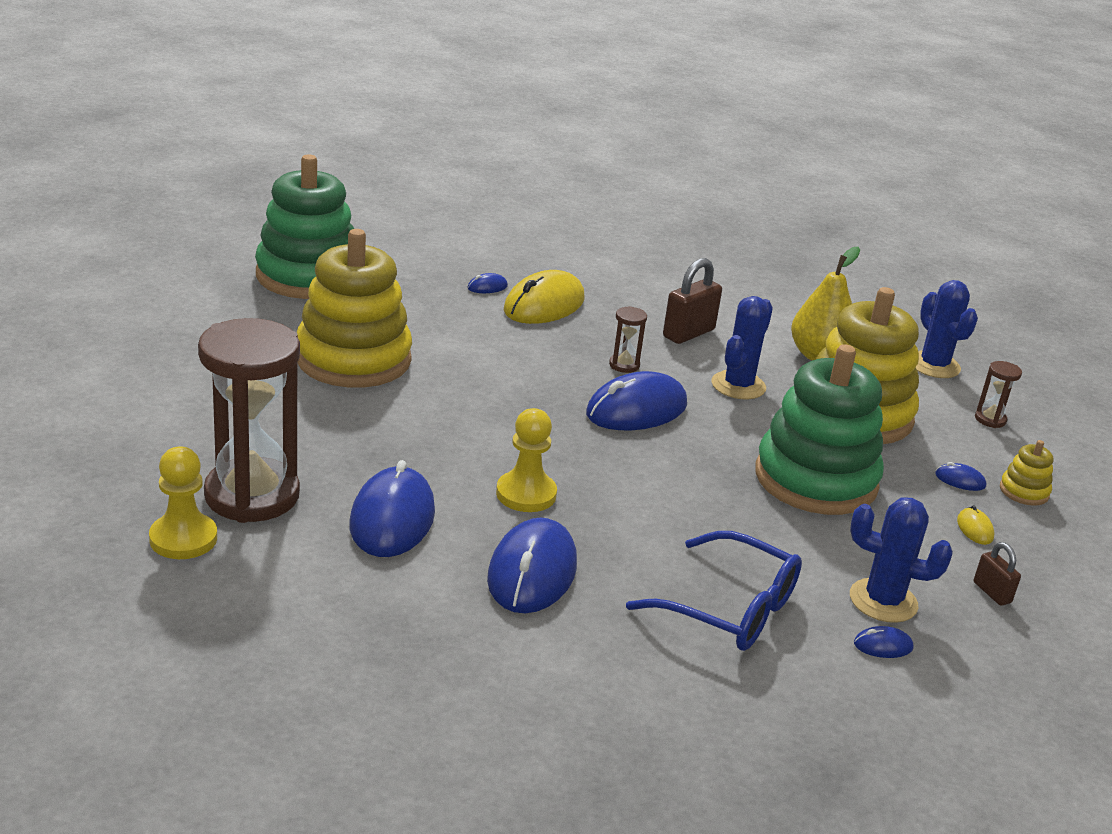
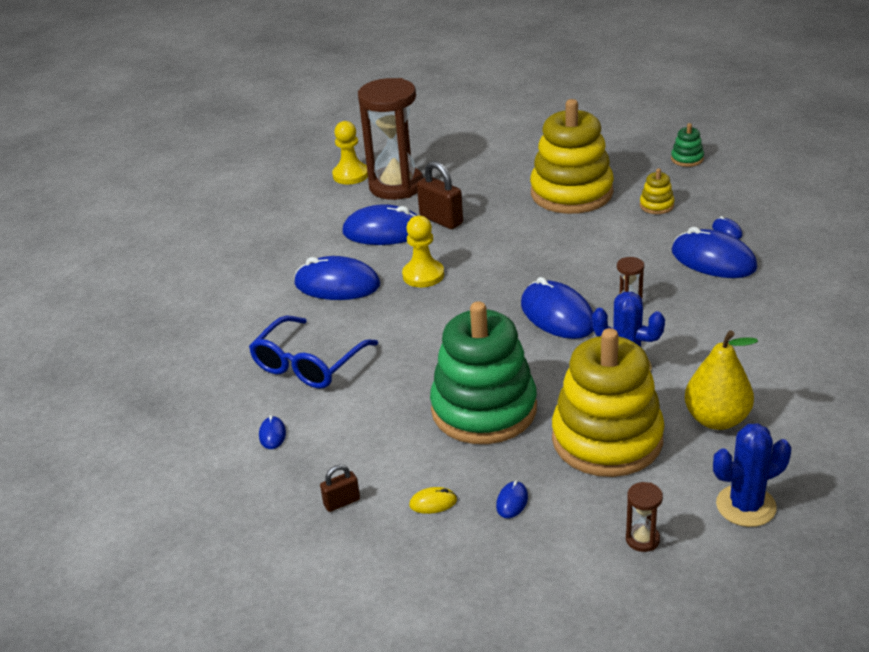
camera: 95 degrees right, 5 degrees up
green stacking toy [255,154,354,299] -> green stacking toy [671,123,704,167], size x0.40
yellow mouse [504,270,584,324] -> blue mouse [672,227,758,278]
brown padlock [663,258,722,344] -> brown padlock moved to [417,161,463,229]
blue cactus [850,497,953,623] -> none
yellow stacking toy [1000,440,1054,506] -> yellow stacking toy moved to [640,168,675,214]

